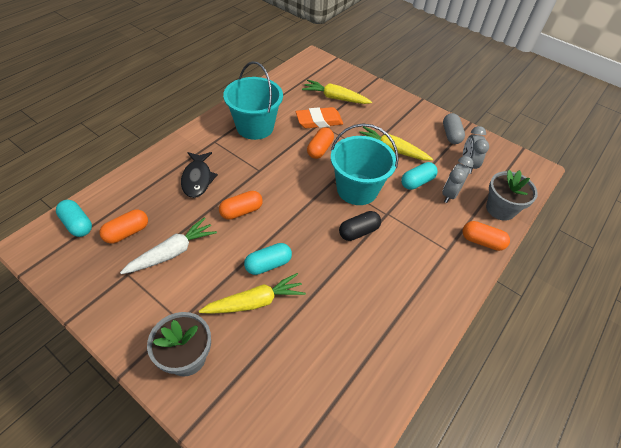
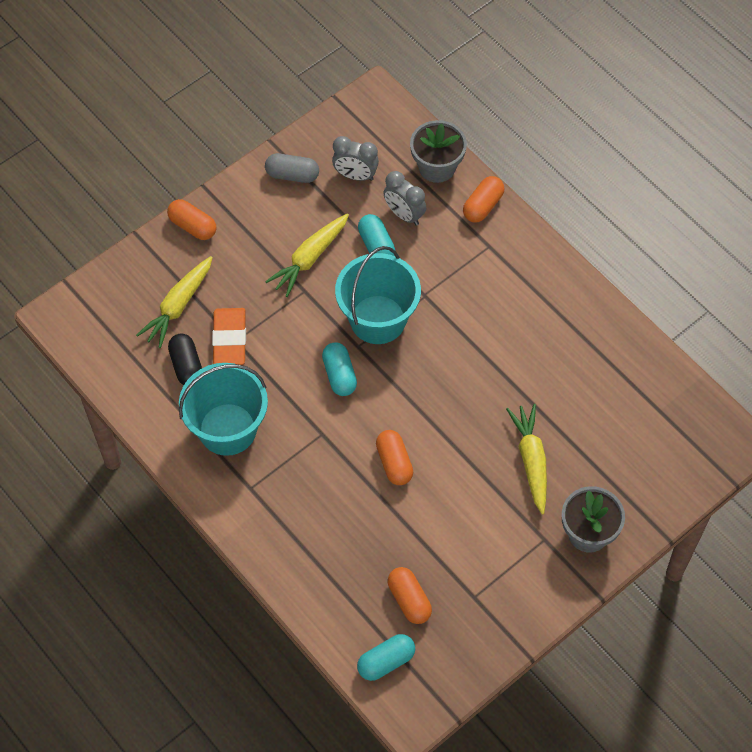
camera: 75 degrees left, 10 degrees up
white carrot [120,217,217,274] -> none
black fish [181,152,218,198] -> none
turquoise capsule [244,243,292,275] -> turquoise capsule moved to [322,342,357,396]
orange capsule [307,127,334,159] -> orange capsule moved to [167,199,217,240]
black capsule [339,211,381,241] -> black capsule moved to [168,334,202,385]

